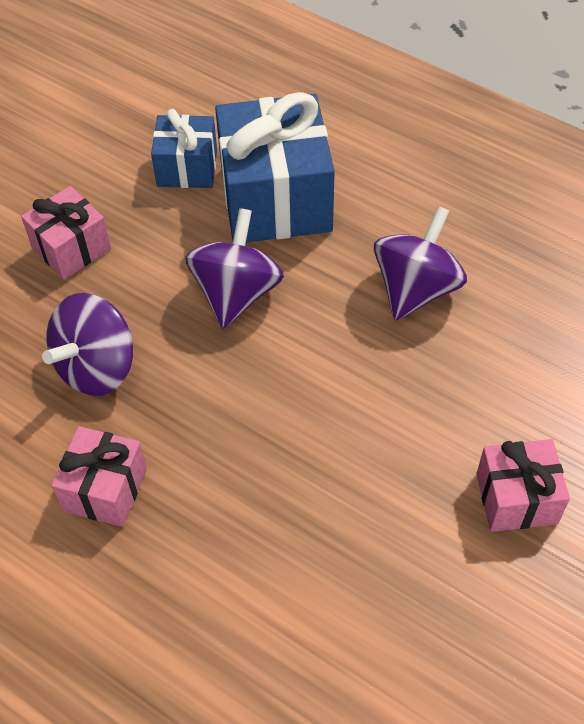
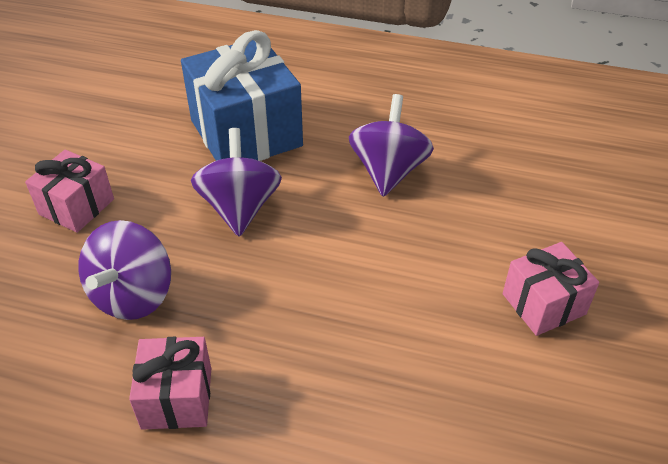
camera: 20 degrees left, 10 degrees down
blue gift [151,109,217,188] -> none

